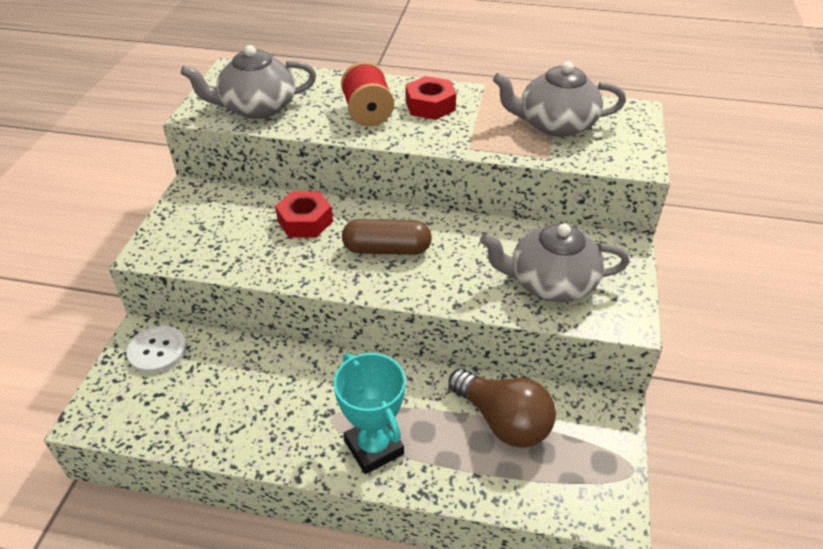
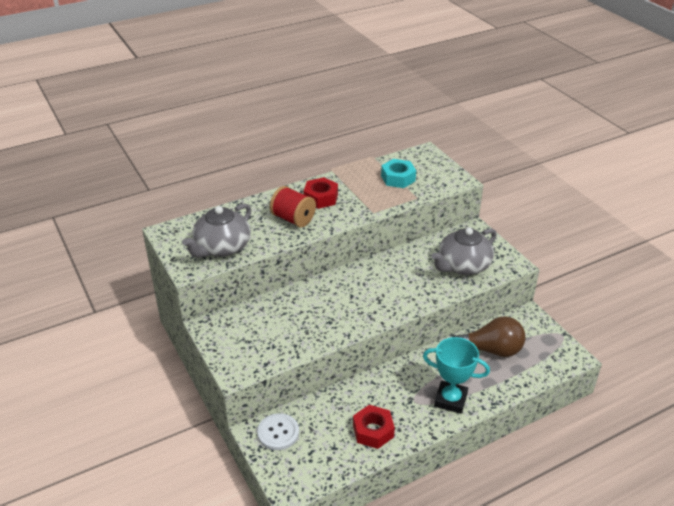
camera: 40 degrees left, 5 degrees down
red nut [275,191,333,237] -> red nut moved to [353,405,395,449]
brown capsule [342,219,432,255] -> none
grey teapot [493,61,626,137] -> turquoise nut [381,159,416,188]

